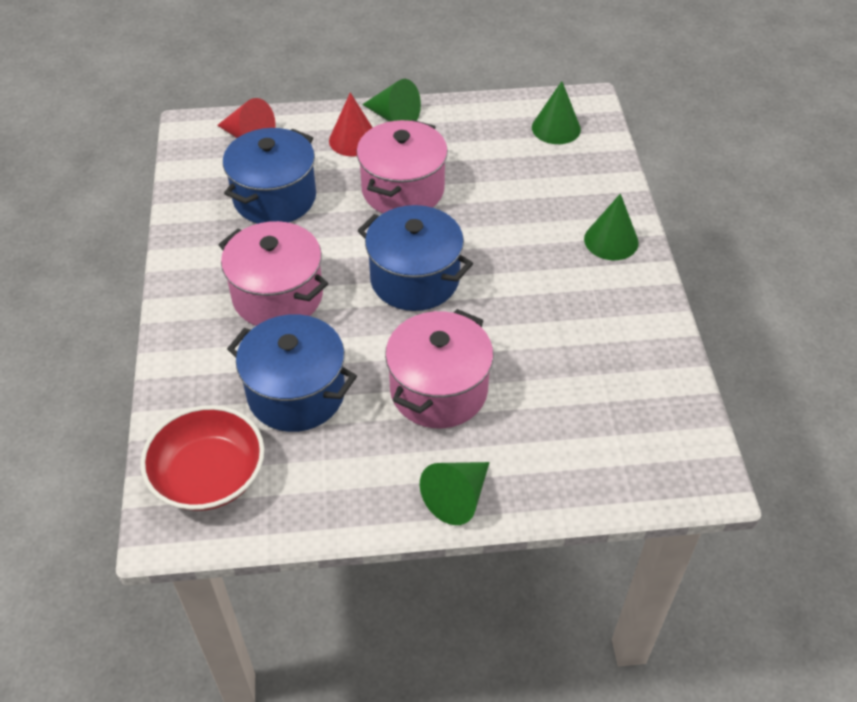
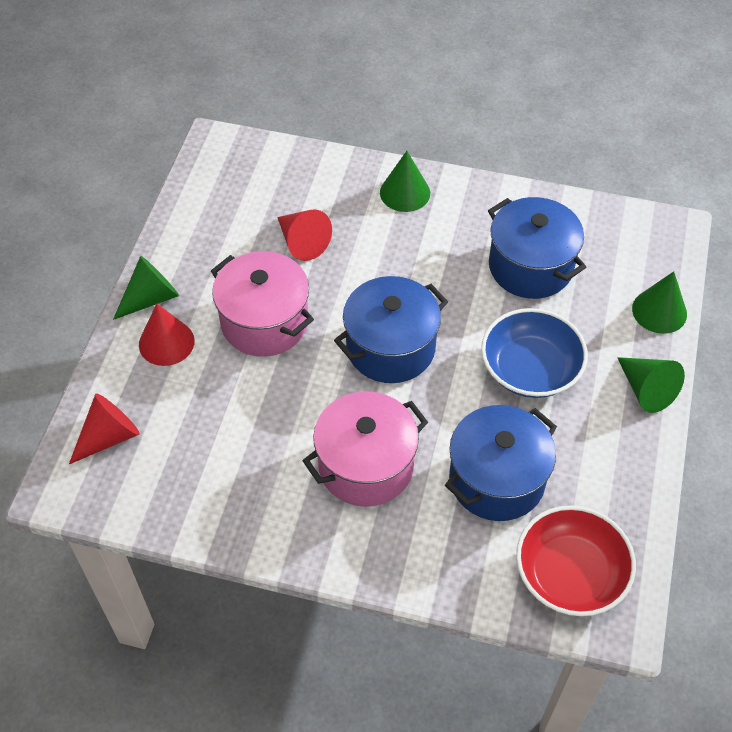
camera: 70 degrees left, 5 degrees up
blue pot [223,128,316,224] -> blue pot moved to [488,197,586,299]
pink pot [385,309,494,428] -> blue bowl [481,308,588,398]
green cone [532,81,581,144] -> green cone moved to [632,271,687,334]
none -> red cone [277,210,332,261]

